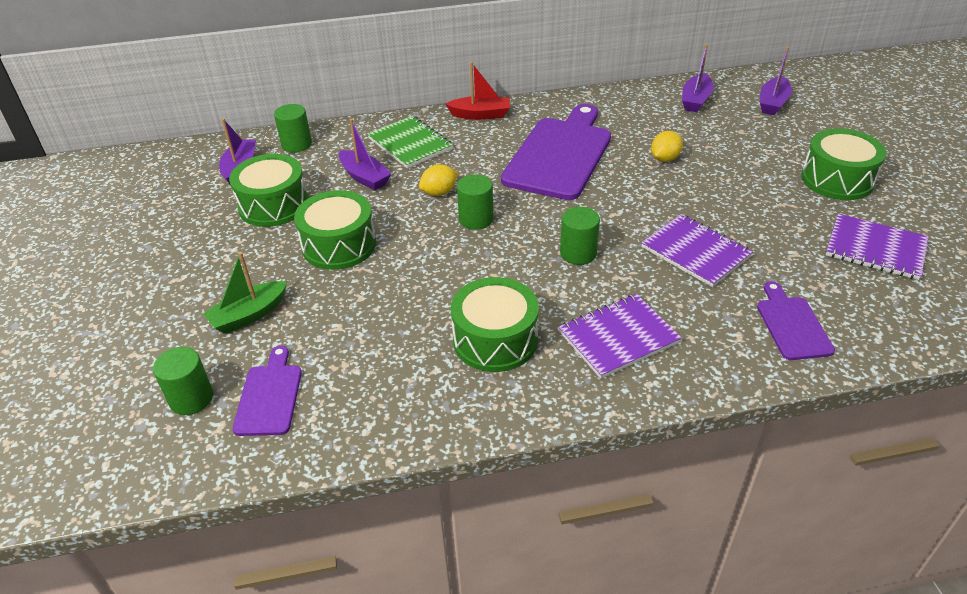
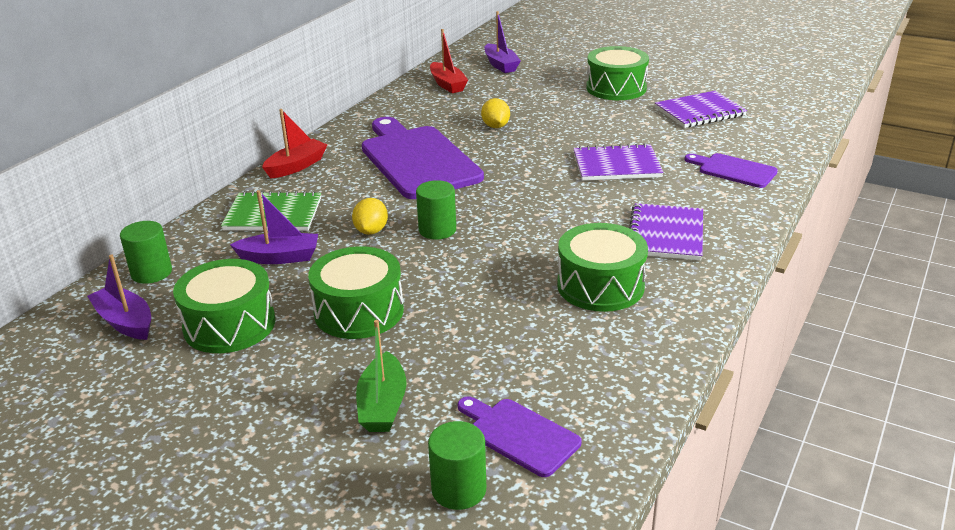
camera: 50 degrees left, 10 degrees down
green cylinder [560,207,600,265] -> none
purple boat [682,44,714,112] -> red boat [430,29,468,93]

